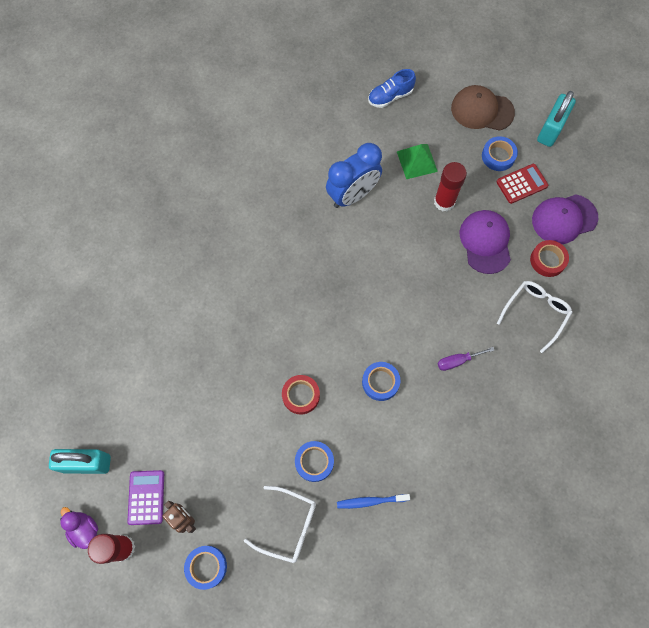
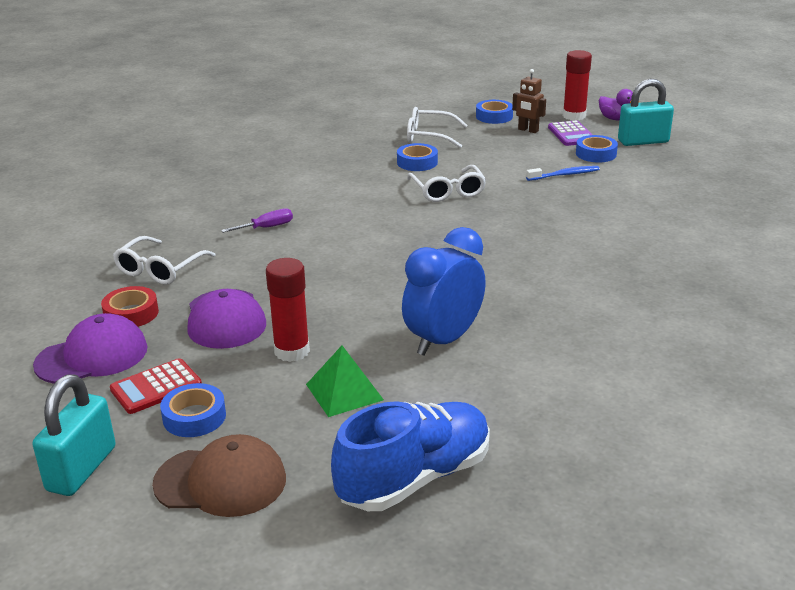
camera: 170 degrees right, 40 degrees down
red tape [282,375,320,415] -> white glasses [407,165,486,202]
blue toothbrush [337,494,410,509] -> blue toothbrush moved to [526,166,600,181]
blue tape [362,362,400,401] -> blue tape moved to [576,135,618,163]
blue shoe [368,69,416,108] -> blue shoe [331,401,490,511], size x1.72

